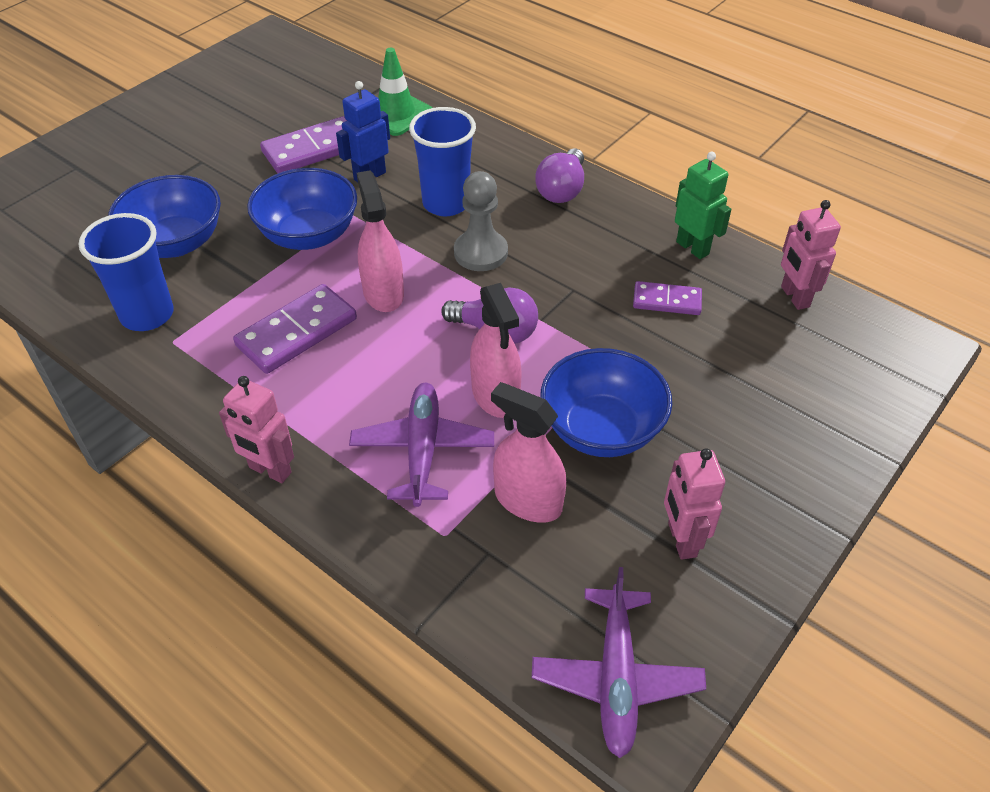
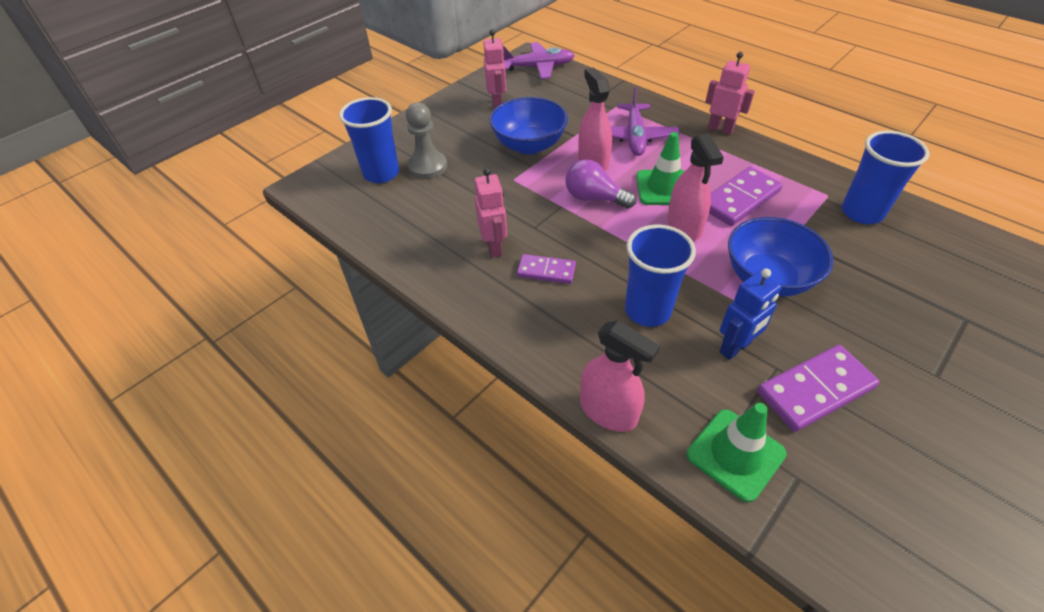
camera: 175 degrees left, 0 degrees up
blue bowl [108,175,221,258] -> none
grey pawn [454,171,508,271] -> grey pawn moved to [406,103,447,179]
pink spray bottle [491,382,566,522] -> pink spray bottle moved to [580,320,660,432]
purple plane [532,567,706,758] -> purple plane turned 75 degrees clockwise [503,42,575,79]
purple light bulb [535,148,584,203] -> none
purple domino [633,281,702,315] -> purple domino moved to [517,254,576,284]
green robot [675,152,731,259] -> none
pink robot [781,200,841,310] -> pink robot moved to [474,168,507,258]
none -> blue cup [339,97,399,183]
none -> green traffic cone [636,132,685,205]

